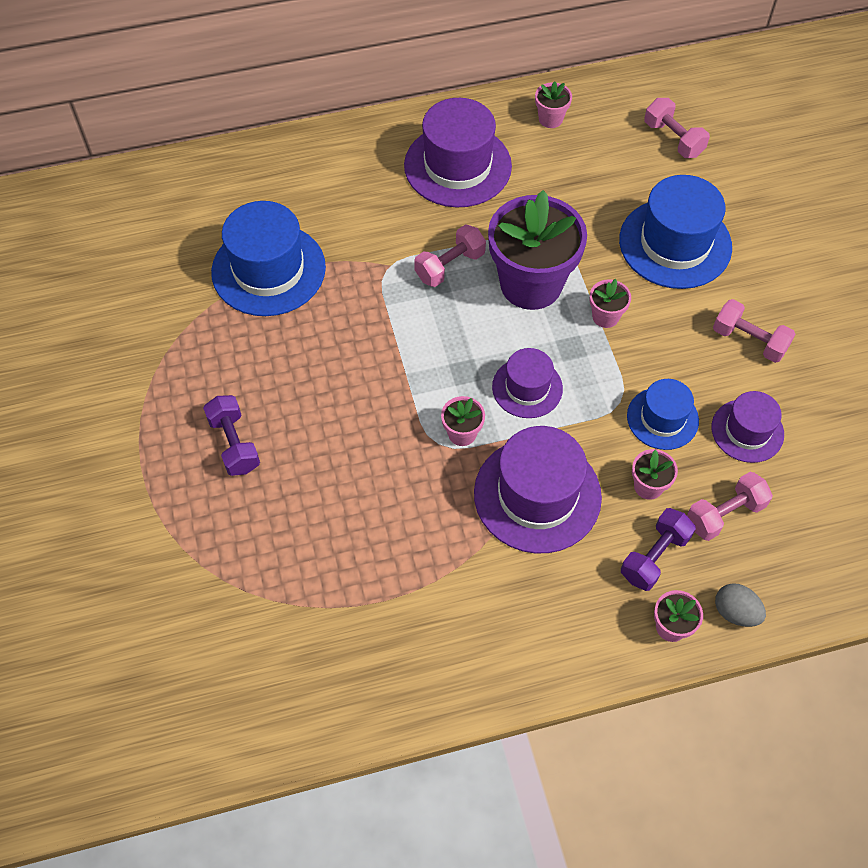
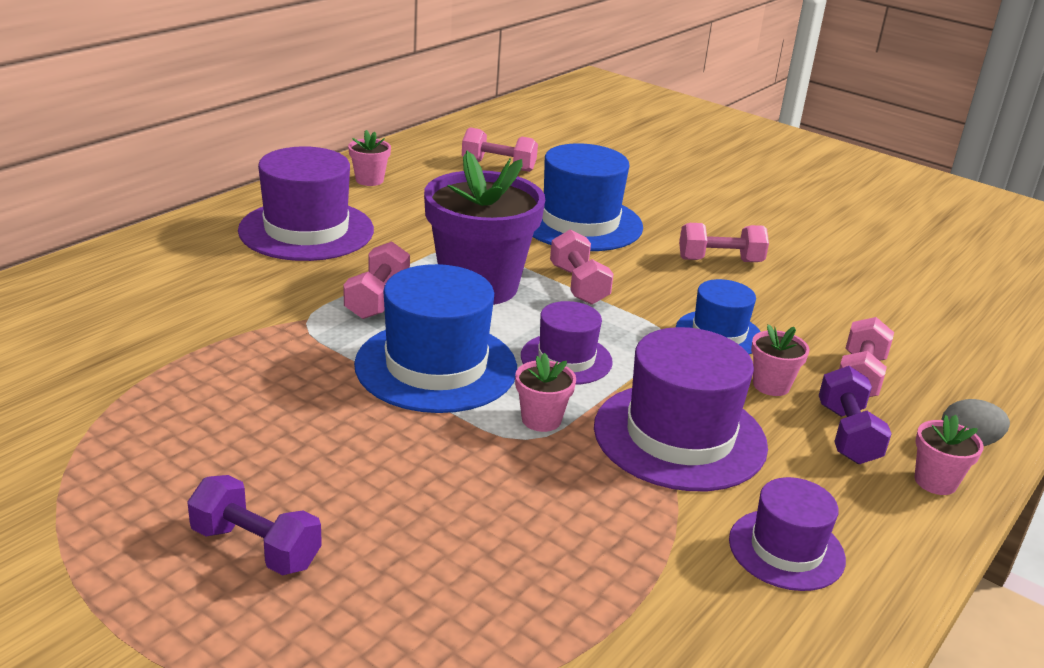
camera: 40 degrees left, 30 degrees down
blue hat [211,201,326,316] -> blue hat moved to [354,264,517,413]
pink flower pot [589,279,631,328] -> pink dumbbell [550,229,614,305]
purple hat [712,391,784,463] -> purple hat moved to [729,477,846,591]

